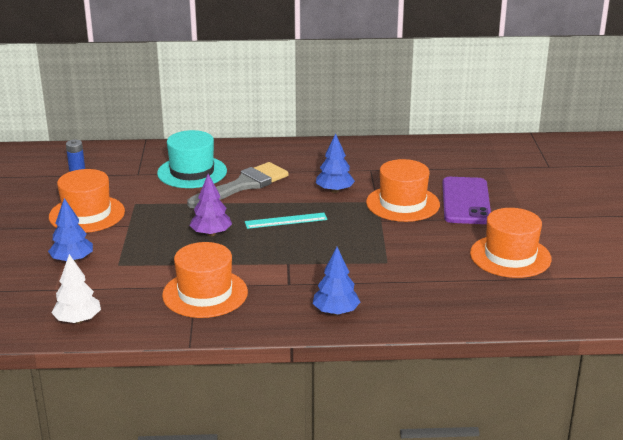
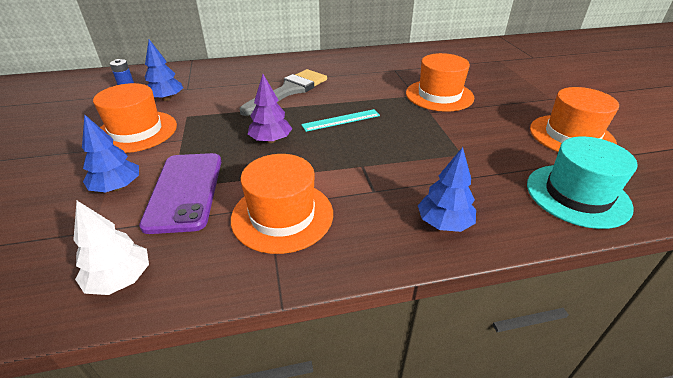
camera: 10 degrees left, 10 degrees up
turquoise hat [157,130,227,188] -> turquoise hat moved to [527,136,638,229]
blue tree [316,133,355,193] -> blue tree moved to [145,39,183,101]
purple phone [442,177,491,224] -> purple phone moved to [139,153,221,234]

